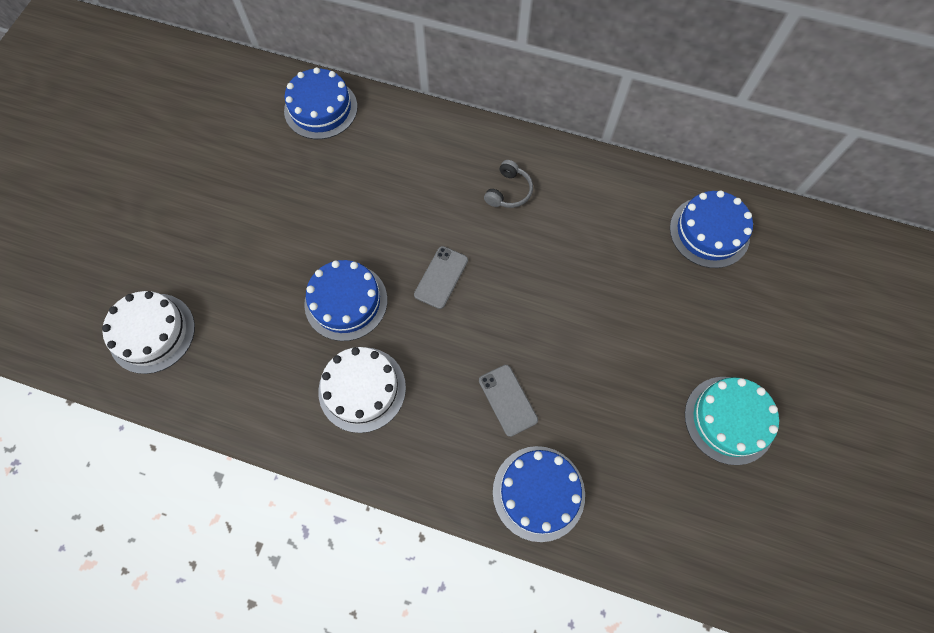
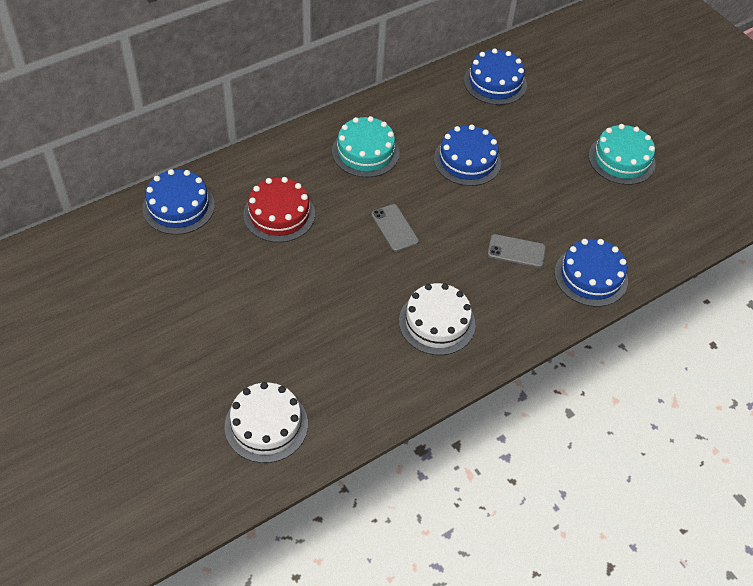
camera: 55 degrees left, 15 degrees down
blue cake [304,260,387,341] -> blue cake moved to [434,125,501,186]
grey headphones [484,160,533,208] -> turquoise cake [332,116,400,177]
none -> red cake [243,177,315,242]

